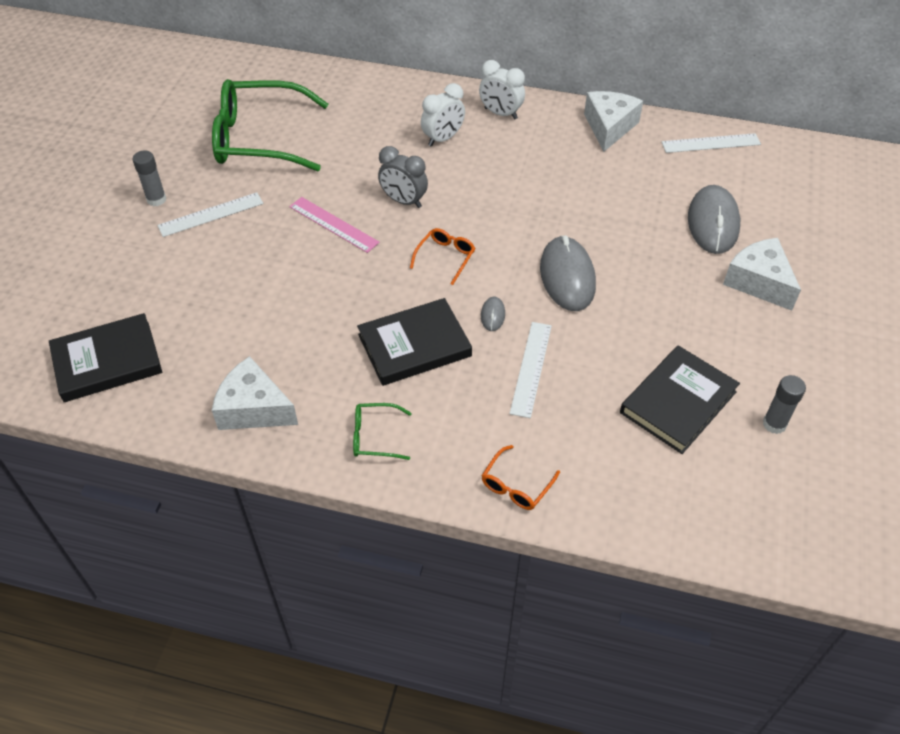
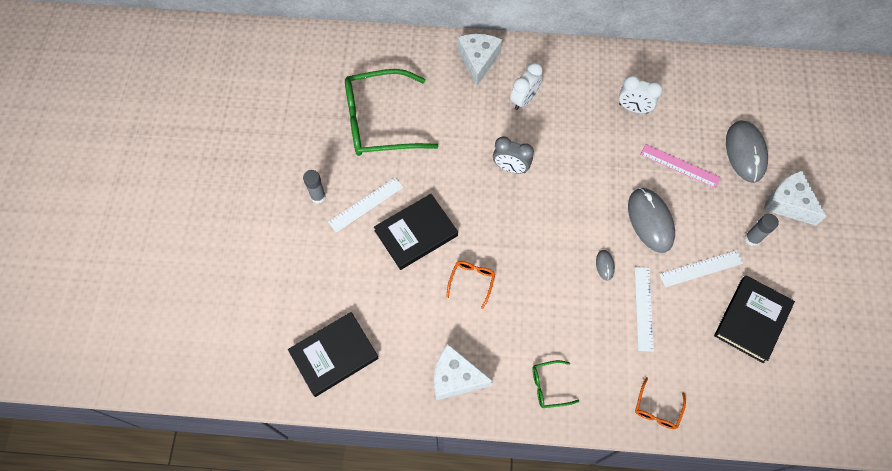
camera: 10 degrees left, 15 degrees up
pink ruler [289,197,380,253] -> pink ruler moved to [640,144,721,188]
black book [357,298,472,386] -> black book moved to [374,194,458,270]
orange glasses [410,228,475,285] -> orange glasses moved to [446,261,495,309]
white clock [479,60,525,119] -> white clock moved to [619,75,663,113]
white cheese [584,91,643,152] -> white cheese moved to [457,34,502,86]
white ruler [662,133,761,153] -> white ruler moved to [659,250,743,287]
grey glue stick [763,375,806,434] -> grey glue stick moved to [744,214,779,246]

